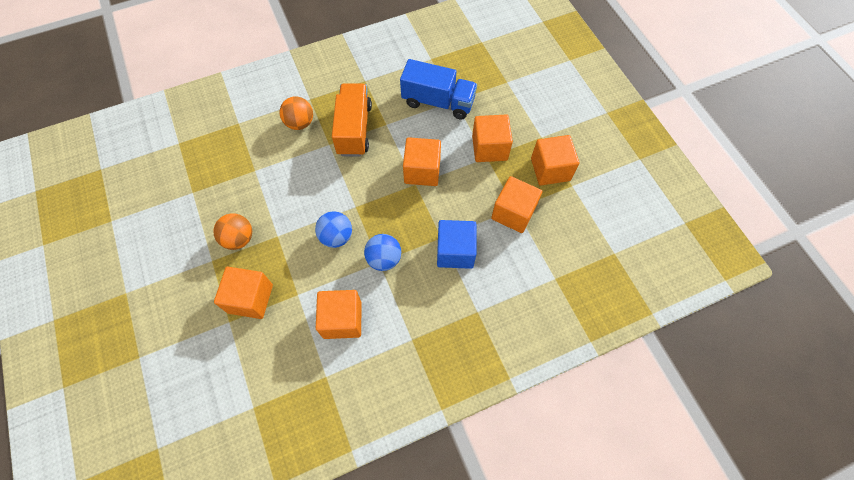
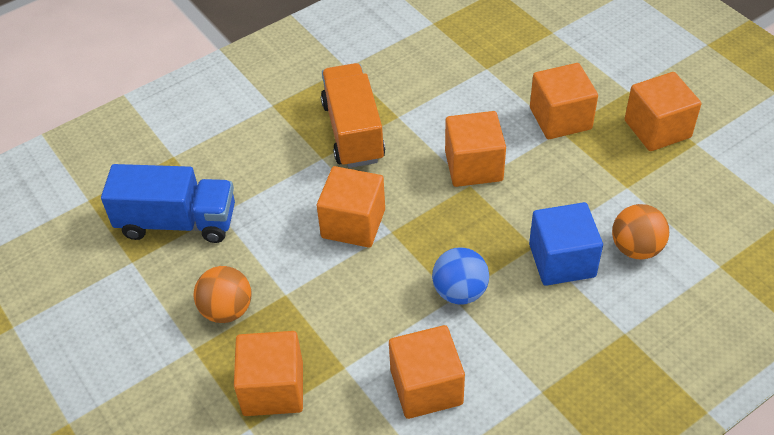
camera: 10 degrees left, 15 degrees down
orange ball [279,96,313,130] -> orange ball moved to [612,204,669,260]
blue ball [315,211,352,248] -> none
blue truck [400,59,477,120] -> blue truck moved to [101,164,235,243]
orange cube [491,176,542,233] -> orange cube moved to [317,166,385,247]

